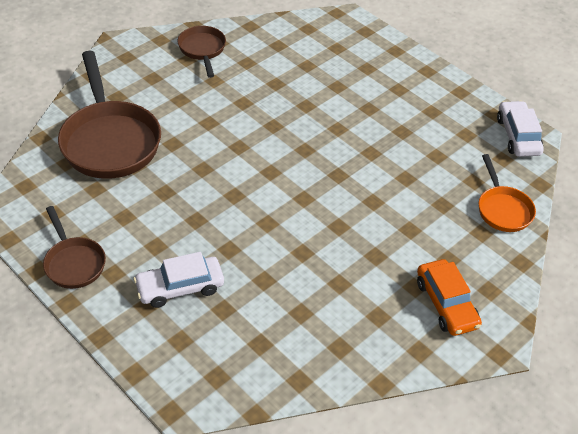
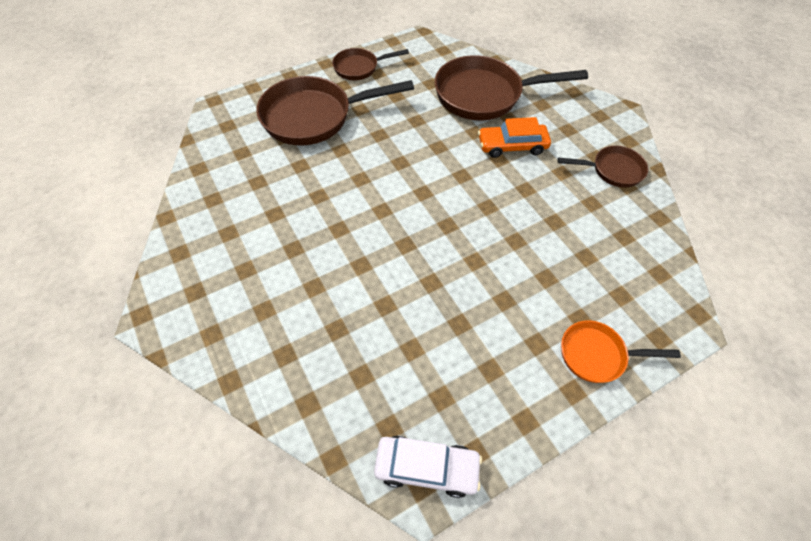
camera: 105 degrees right, 10 degrees up
white car [134,252,224,308] -> brown pan [256,76,414,145]
orange car [417,259,482,336] -> orange car moved to [478,117,551,158]
orange pan [479,154,536,232] -> orange pan moved to [561,320,681,383]

